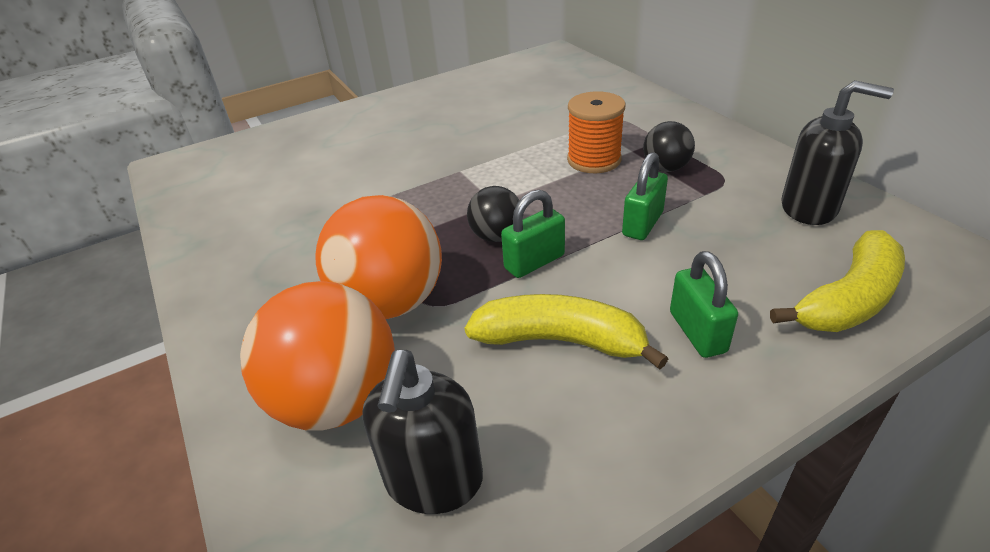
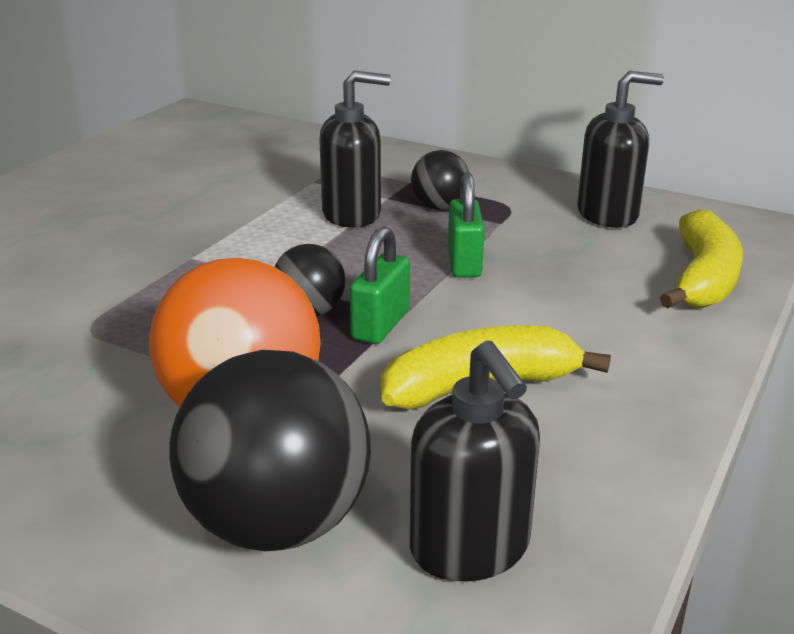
camera: 35 degrees left, 10 degrees down
orange ball [240,281,395,430] -> black ball [169,350,371,551]
orange spool [567,91,626,173] -> black soap dispenser [319,70,390,228]
green padlock [670,251,738,358] -> none

